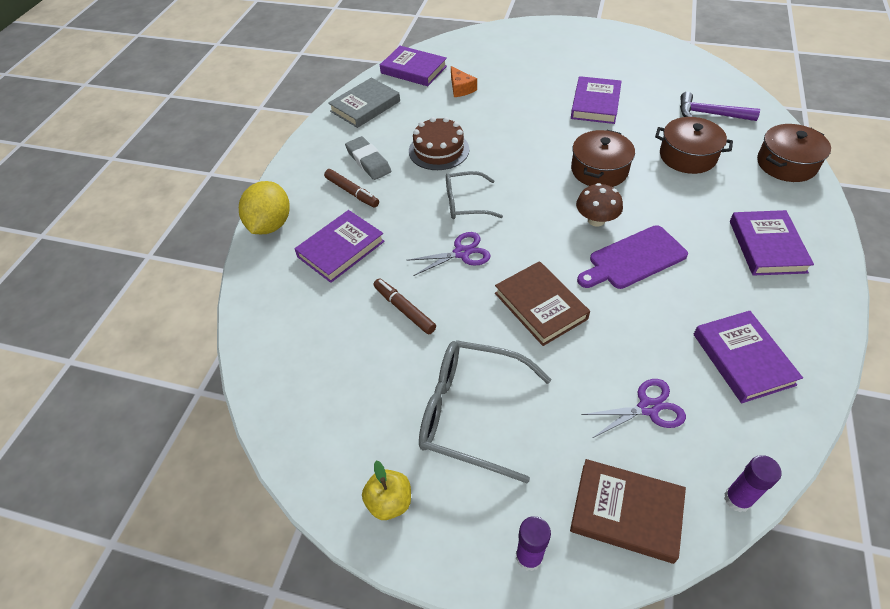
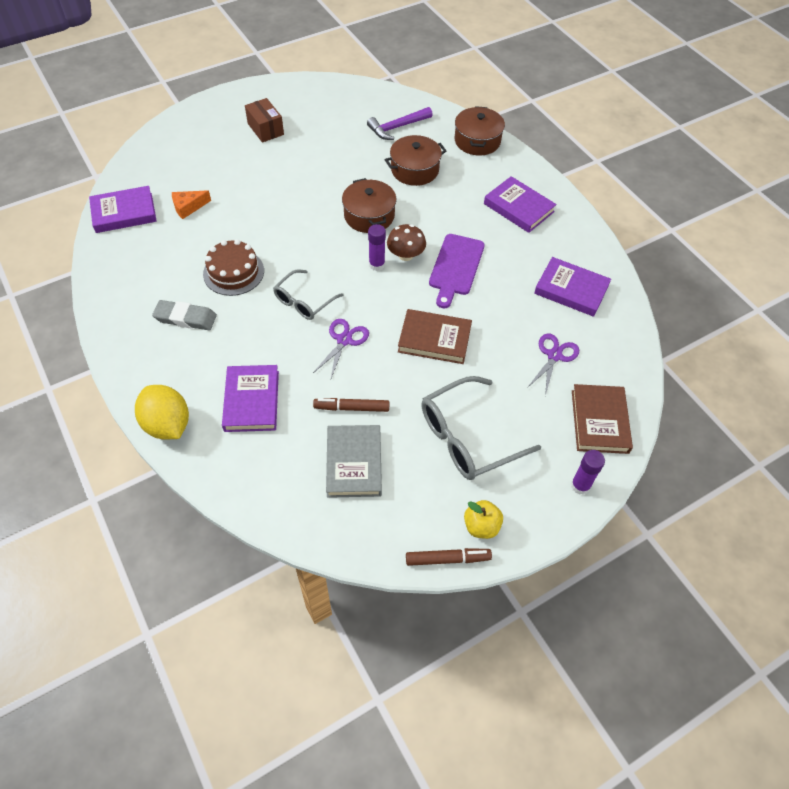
camera: 50 degrees left, 5 degrees up
brown marker [324,169,379,208] -> brown marker moved to [406,548,492,566]
grey book [328,78,400,128] -> grey book moved to [326,425,382,498]
orange cheese [451,66,477,97] -> orange cheese turned 135 degrees clockwise [172,190,211,219]
brown book [570,459,686,564] -> brown book turned 60 degrees counterclockwise [572,384,633,454]
purple book [571,76,622,124] -> none
purple glue stick [724,455,782,512] -> purple glue stick moved to [368,224,386,271]
none -> brown box [245,98,284,143]

